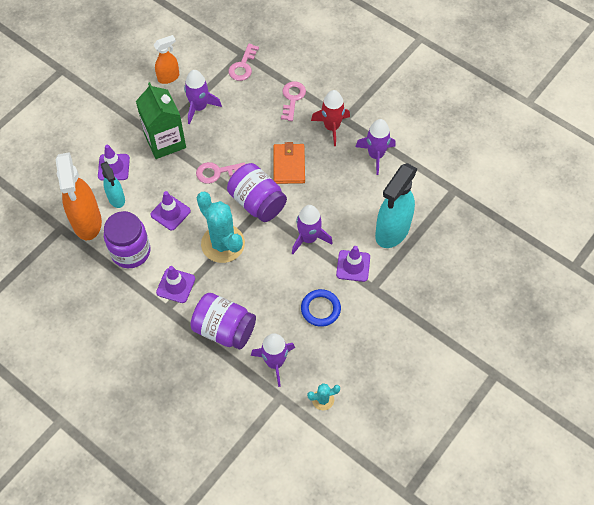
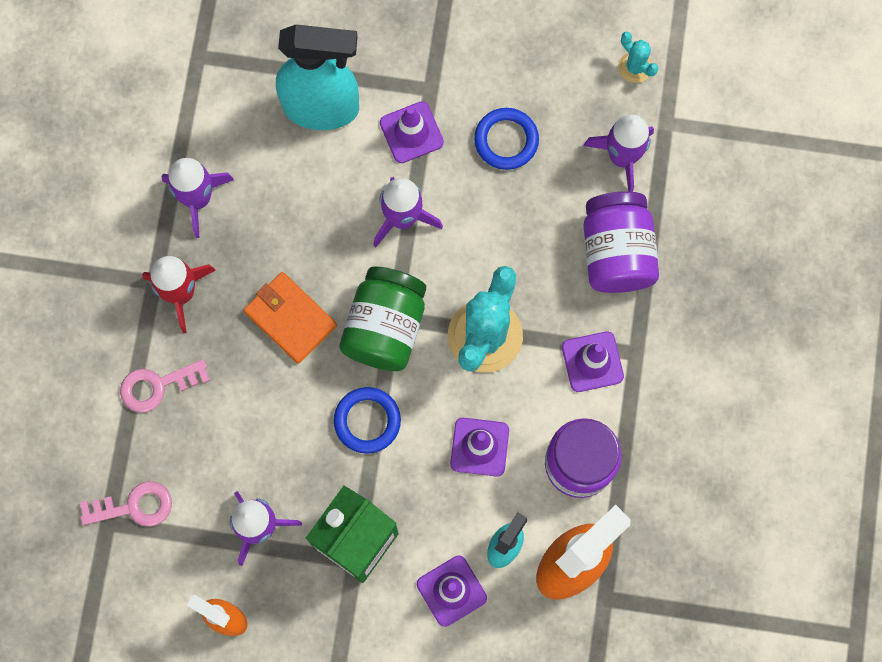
camera: 120 degrees left, 15 degrees up
pink key [196,162,245,184] -> blue ring [334,387,401,454]
purple jar [227,163,287,222] -> green jar [340,267,426,371]
orange wallet [273,142,305,184] -> orange wallet turned 75 degrees clockwise [244,272,337,364]

